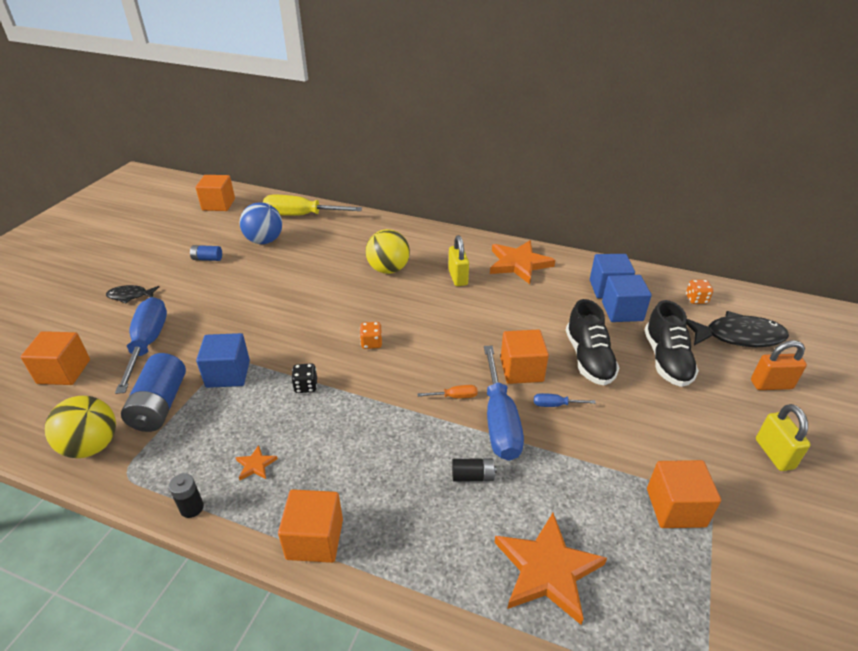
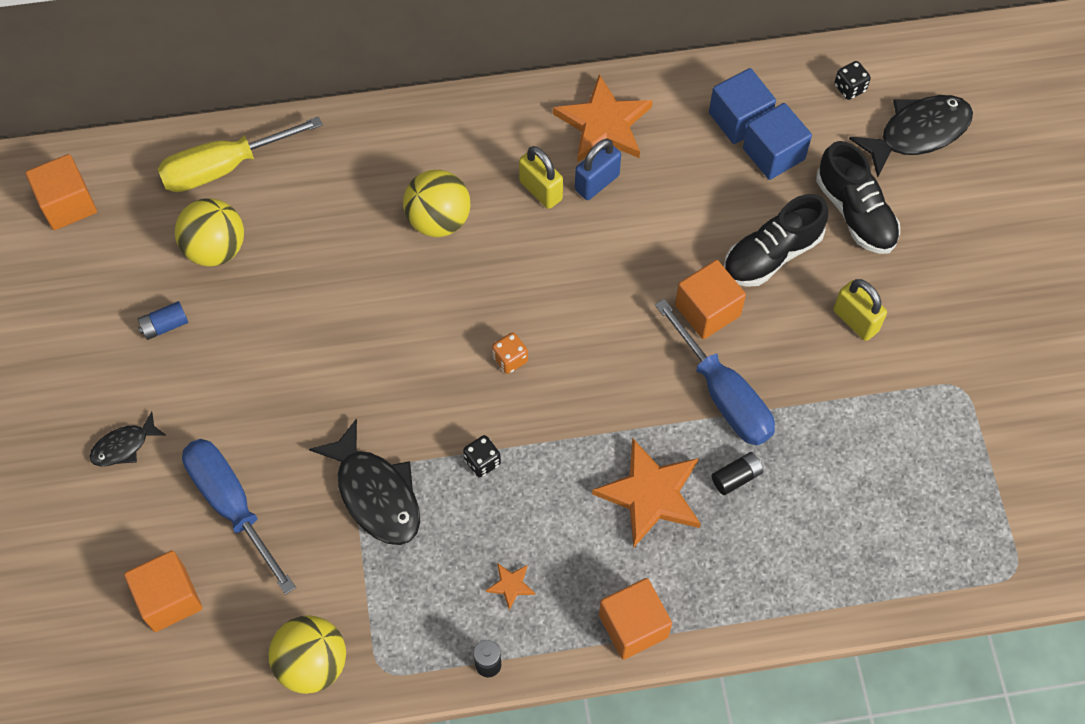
camera: 30 degrees left, 25 degrees up
blue battery [121,353,186,432] -> none
blue cube [196,333,250,388] -> black fish [309,418,420,545]
blue ball [240,202,282,244] -> yellow ball [175,198,244,267]
orange screwdriver [417,385,478,398] -> none
orange star [494,513,607,625] -> orange star moved to [592,438,701,548]
blue screwdriver [534,393,596,407] -> none
black shoe [566,299,619,385] -> black shoe turned 90 degrees clockwise [724,194,828,287]
orange cube [647,460,721,528] -> none
orange dice [686,280,713,304] -> black dice [834,61,871,100]
orange padlock [751,340,807,390] -> none
yellow padlock [756,404,811,471] -> yellow padlock moved to [833,279,887,341]
none -> blue padlock [575,139,621,200]

